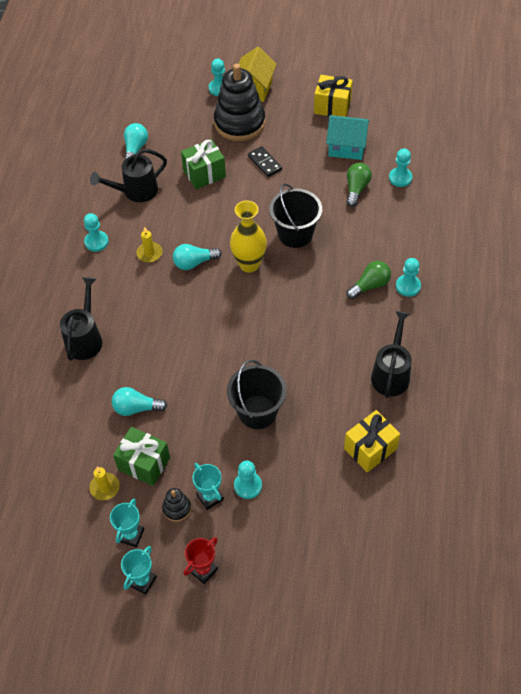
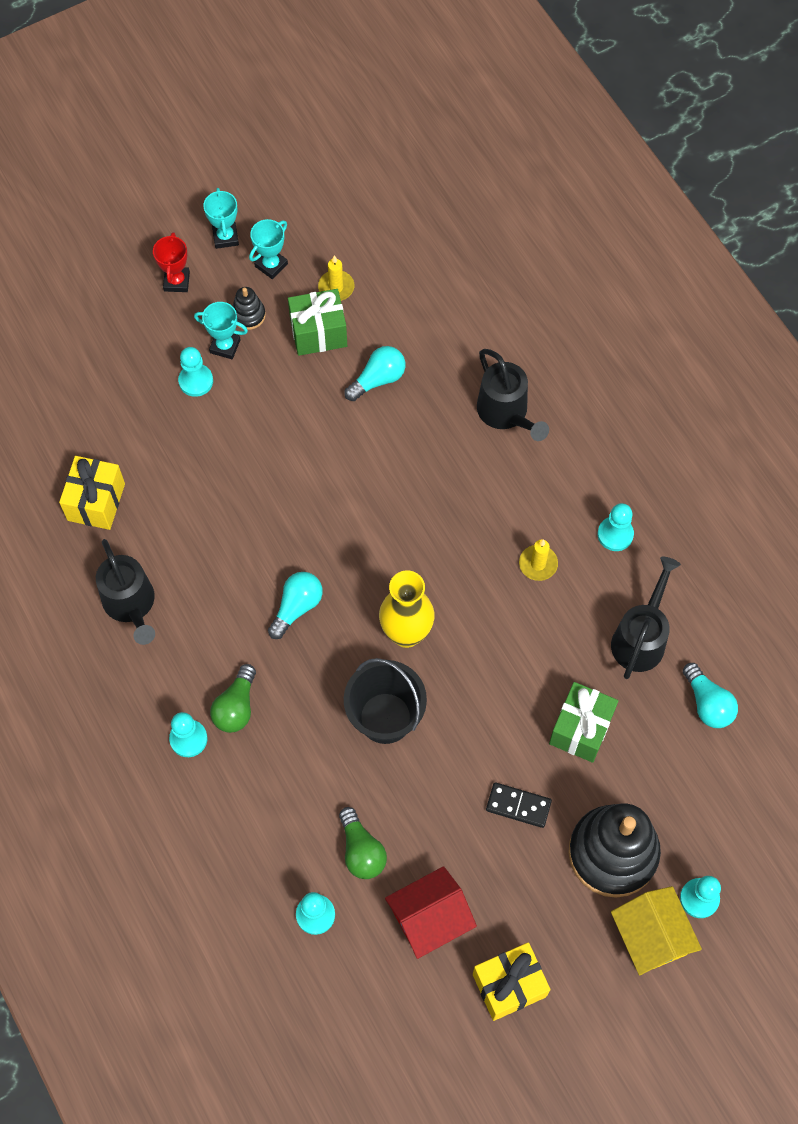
camera: 140 degrees right, 10 degrees up
turquoise trophy [110,499,144,547] -> turquoise trophy turned 60 degrees clockwise [249,219,288,279]
turquoise light bulb [173,244,222,270] -> turquoise light bulb moved to [268,572,323,639]
black bucket [227,360,287,429] -> none
turquoise house [326,115,370,160] -> red house [385,866,477,959]

